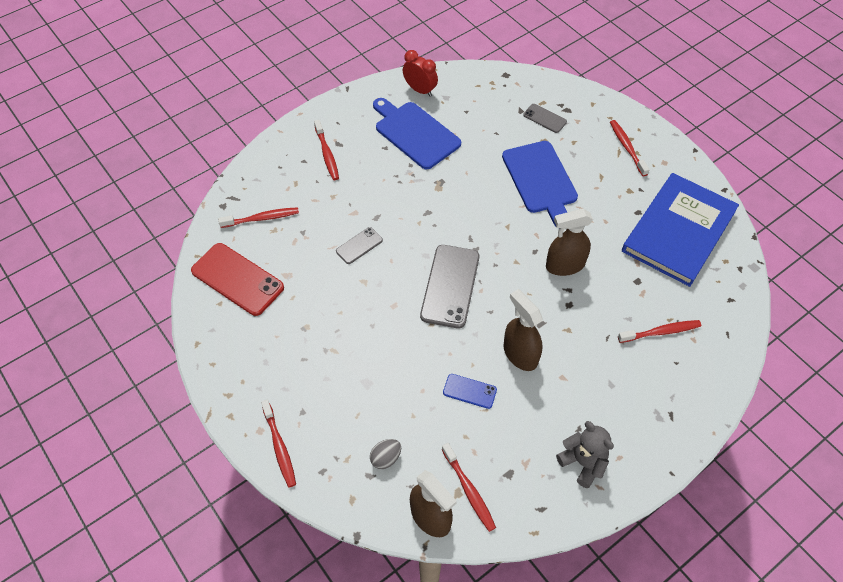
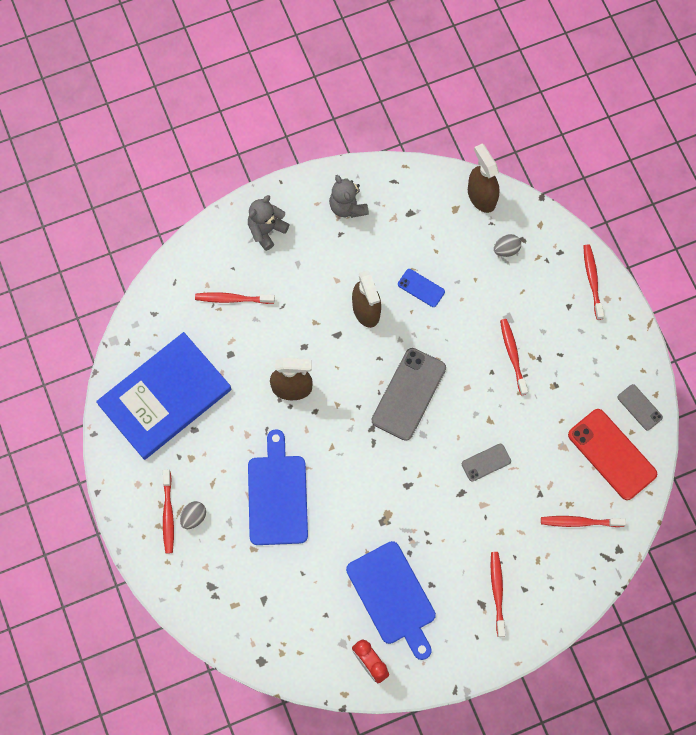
camera: 165 degrees left, 15 degrees up
red toothbrush [442,443,496,532] -> red toothbrush moved to [500,319,528,395]
grey phone [523,104,567,133] -> grey phone moved to [618,384,663,430]
none -> grey egg [180,501,206,529]
none -> grey teddy bear [248,195,290,251]

